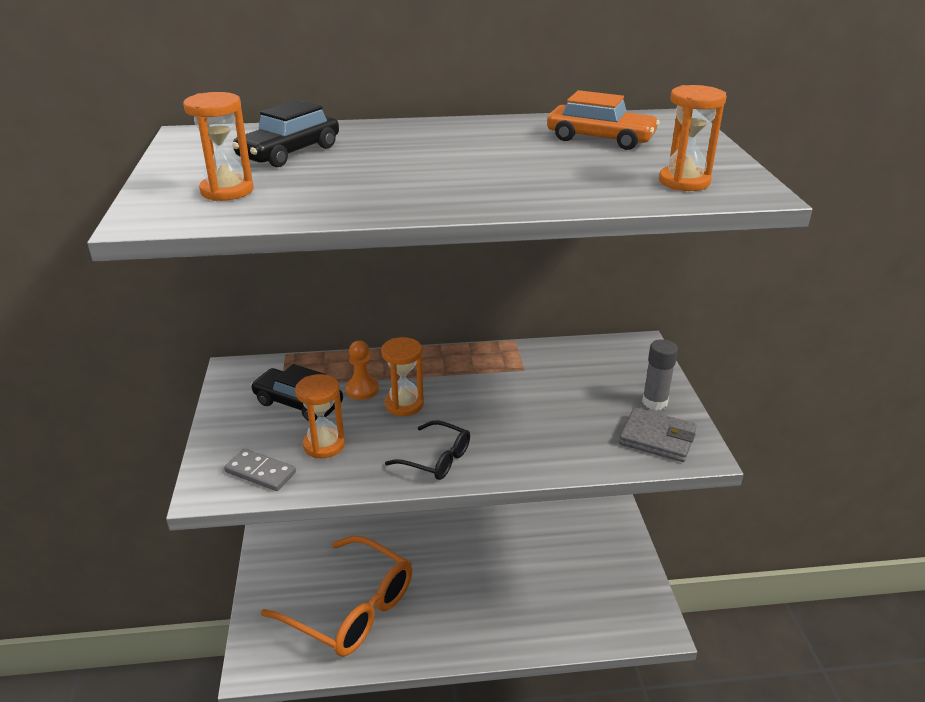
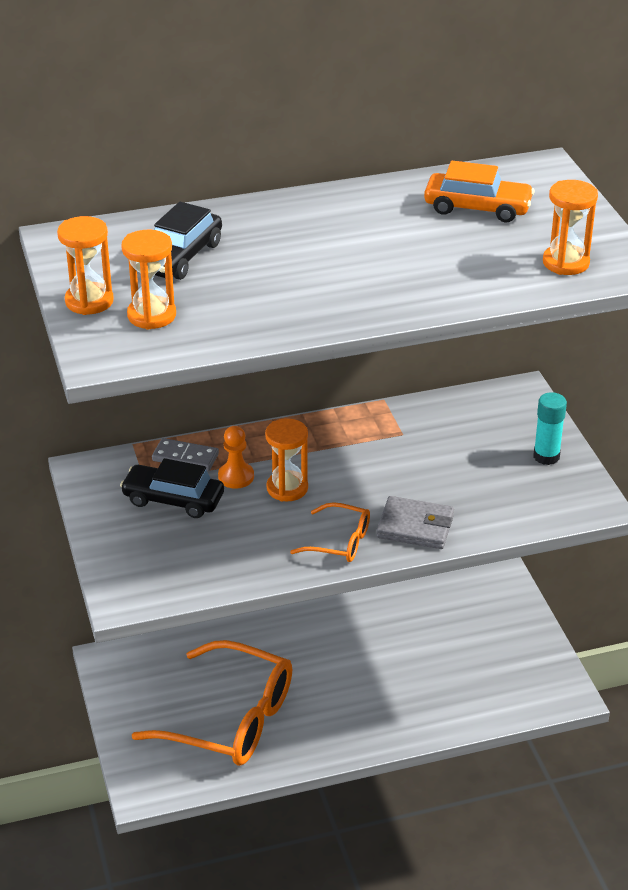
camera: 10 degrees left, 5 degrees up
grey domino [224,449,296,491] -> grey domino moved to [152,438,219,471]
orange hourglass [295,374,345,458] -> orange hourglass moved to [57,216,114,315]
black glasses [385,421,470,480] -> orange glasses [290,502,370,562]
grey wallet [619,407,697,462] -> grey wallet moved to [376,496,454,549]
grey glue stick [642,339,678,410] -> turquoise glue stick [533,392,567,465]

